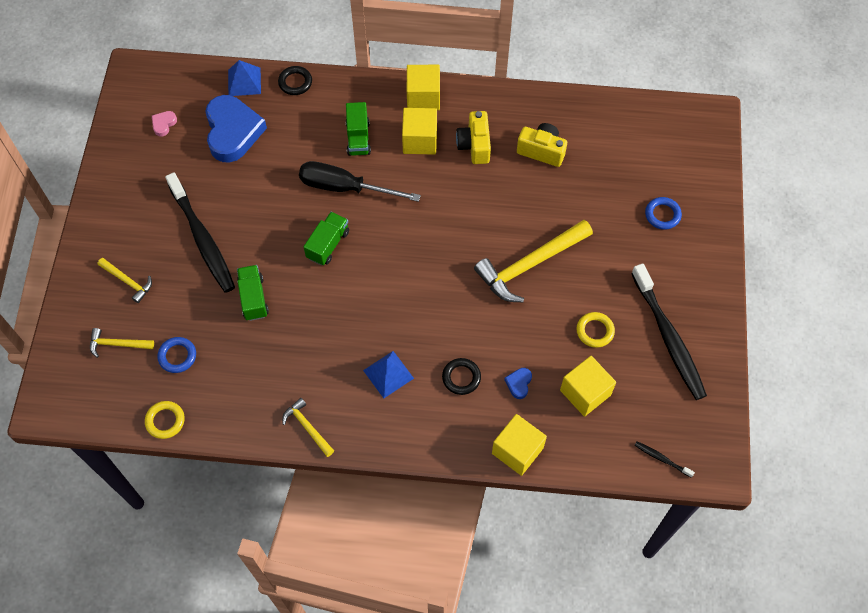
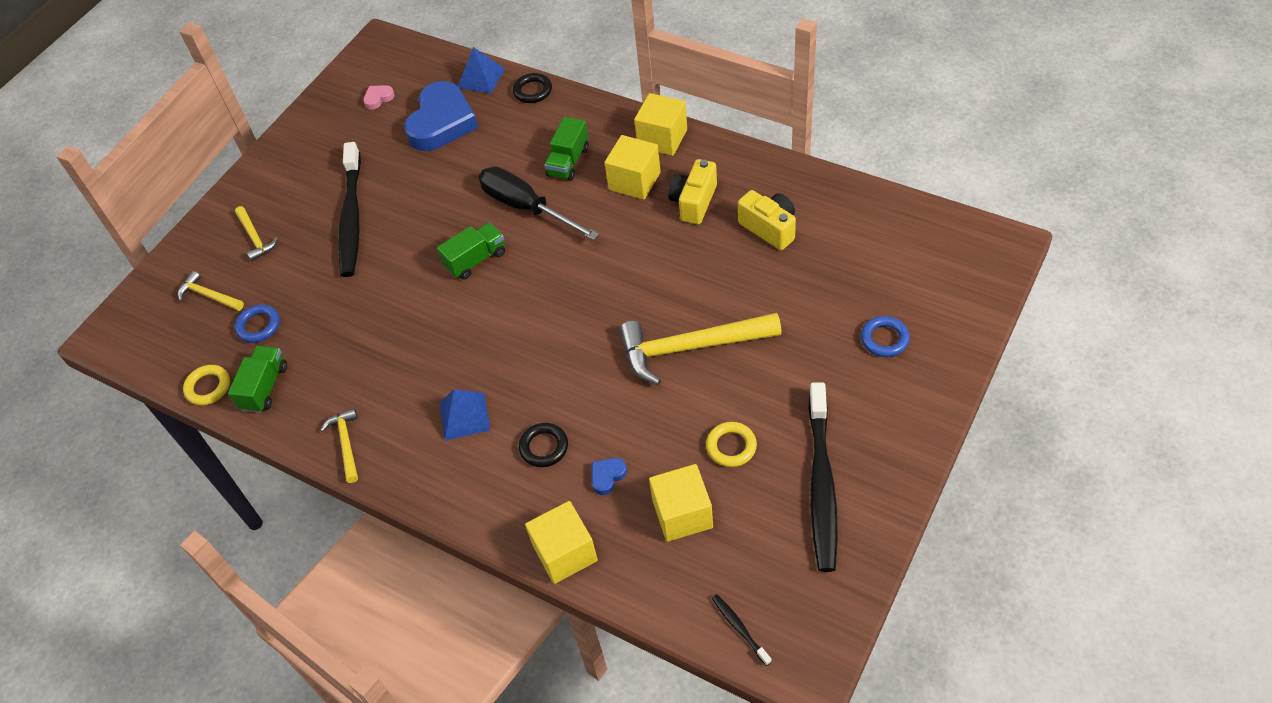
camera: 30 degrees right, 10 degrees down
green truck [237,265,269,321] -> green truck moved to [228,346,287,413]

